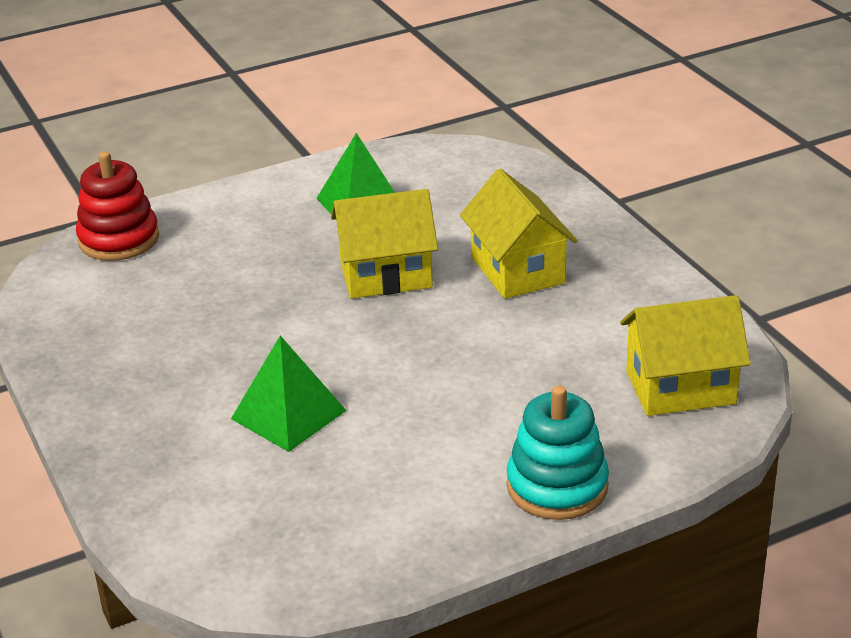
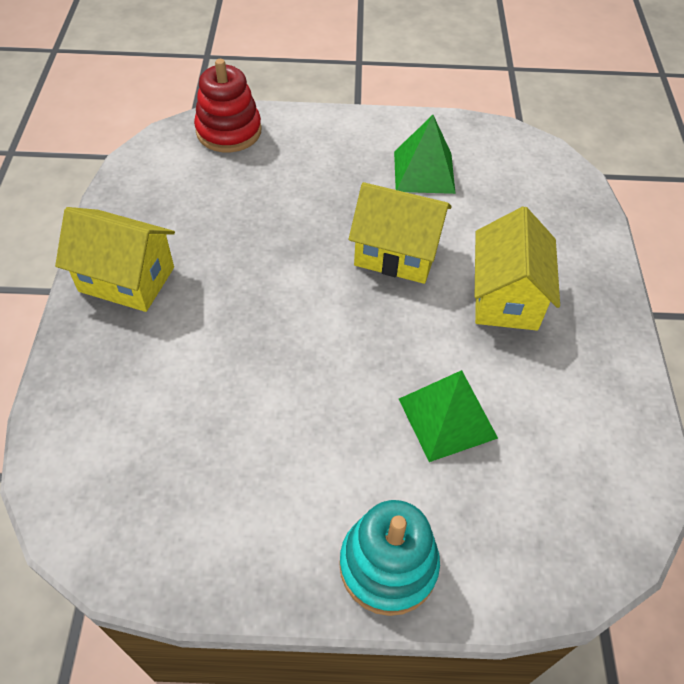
camera: 25 degrees right, 20 degrees up
green pyramid [231,336,347,452] -> green pyramid moved to [399,370,498,462]
yellow house [620,295,751,416] -> yellow house moved to [55,207,175,312]

